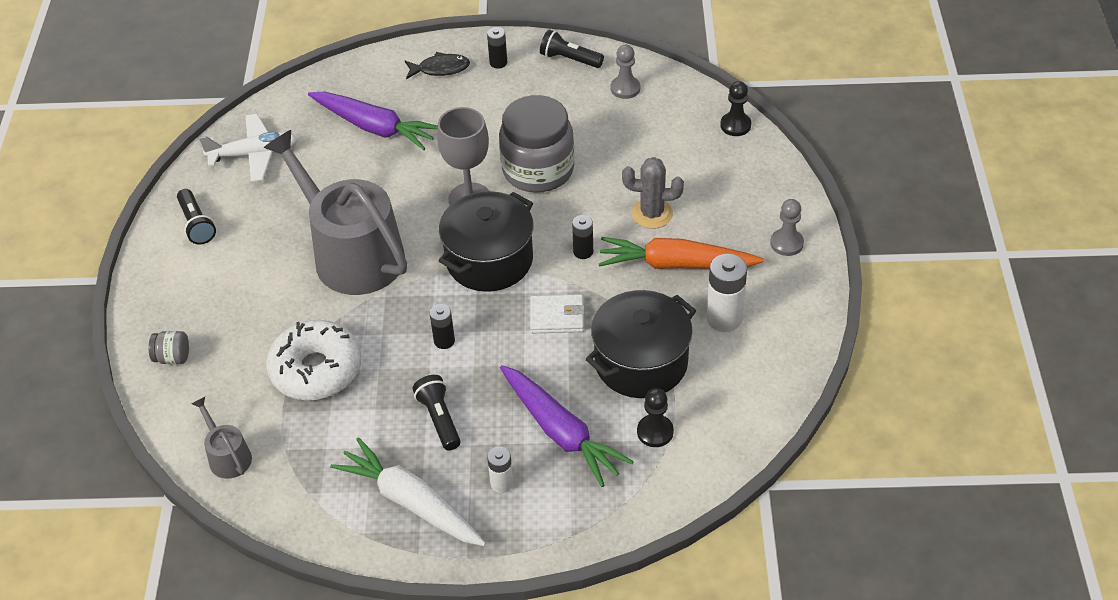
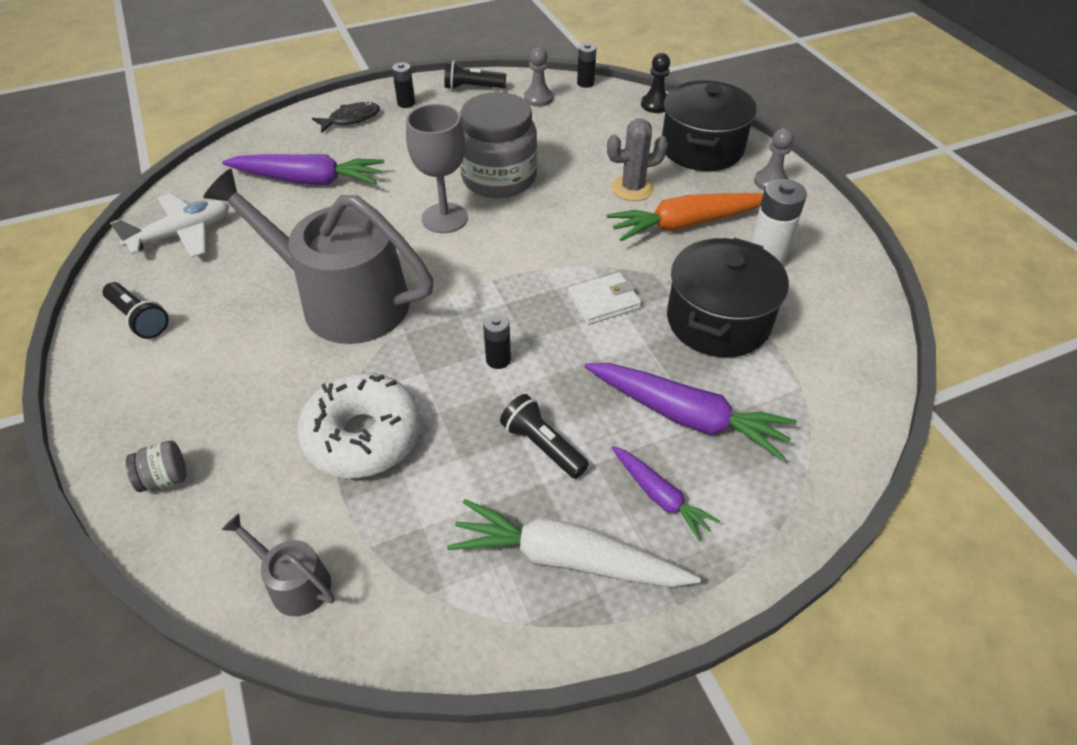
camera: 25 degrees left, 0 degrees up
black pot [439,191,534,292] -> black pot moved to [662,81,757,171]
white battery [487,447,513,493] -> purple carrot [611,446,720,541]
black battery [572,215,593,259] -> black battery moved to [577,43,596,88]
black pawn [637,388,674,447] -> none

